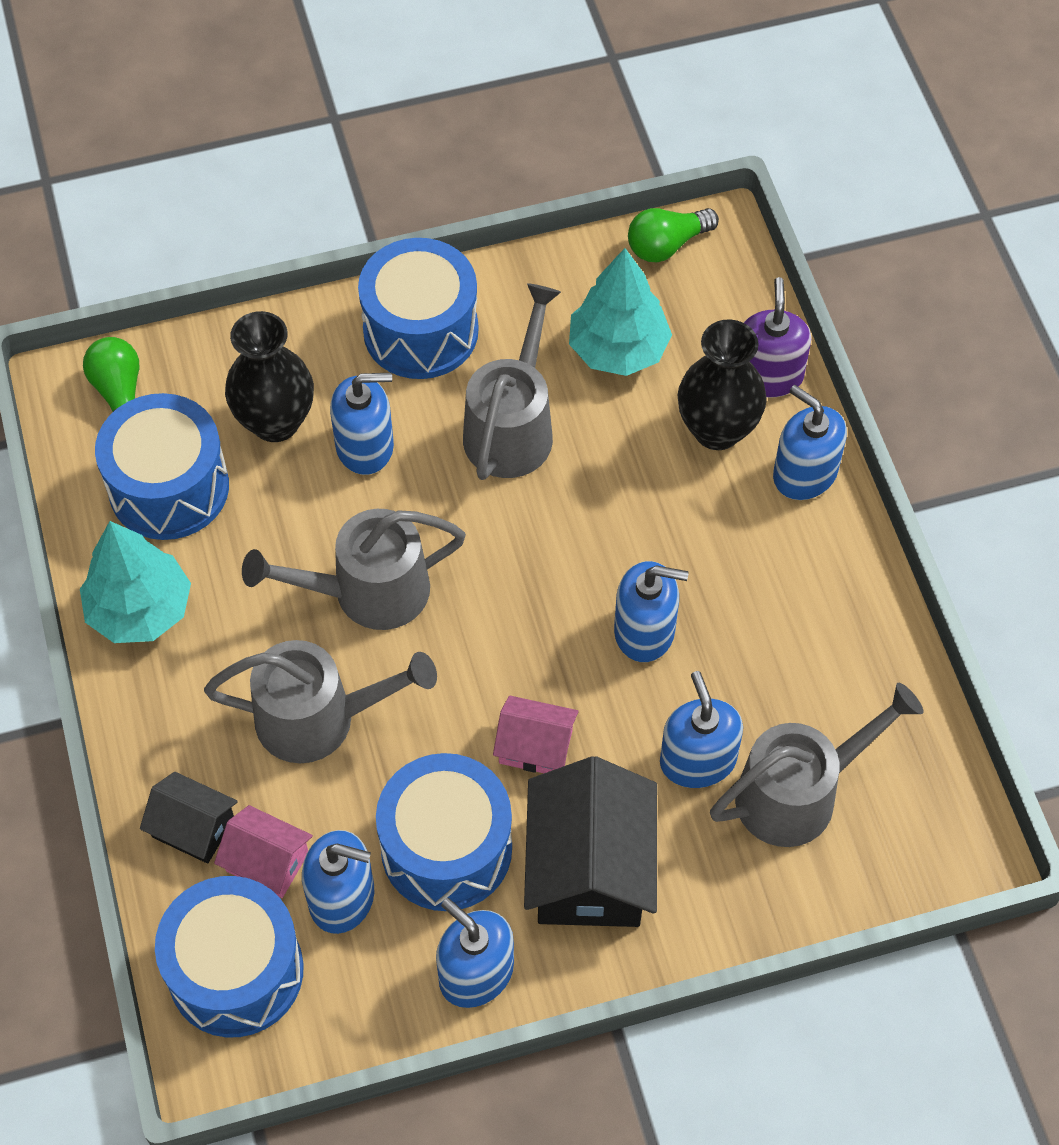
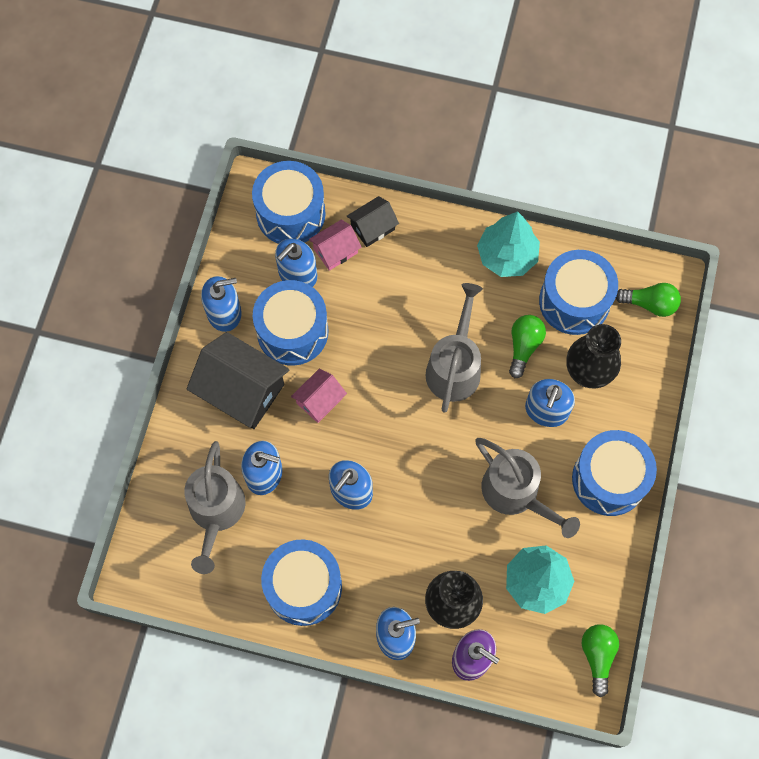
camera: 120 degrees right, 10 degrees up
grey watering can [204,640,437,763] -> none
none -> blue drum [261,540,342,626]
none -> green light bulb [509,315,546,378]

